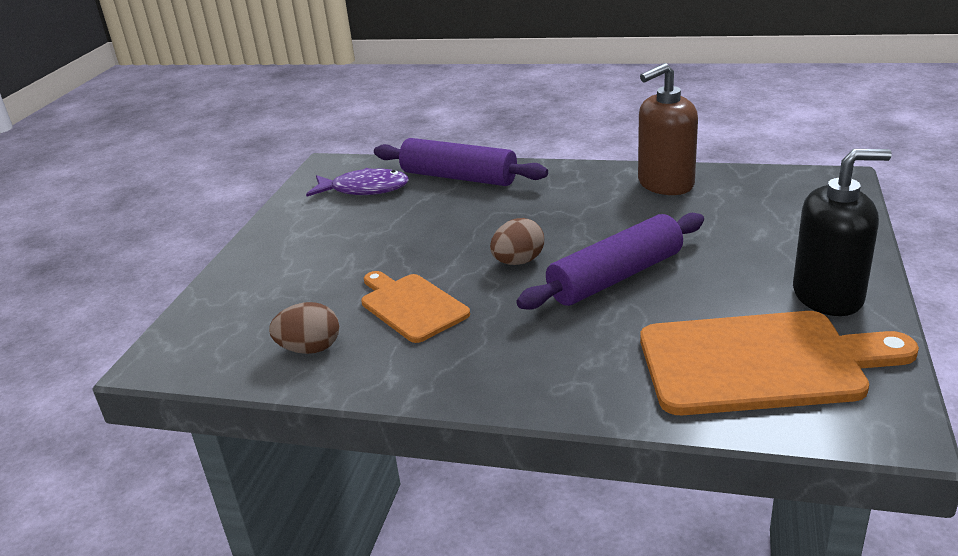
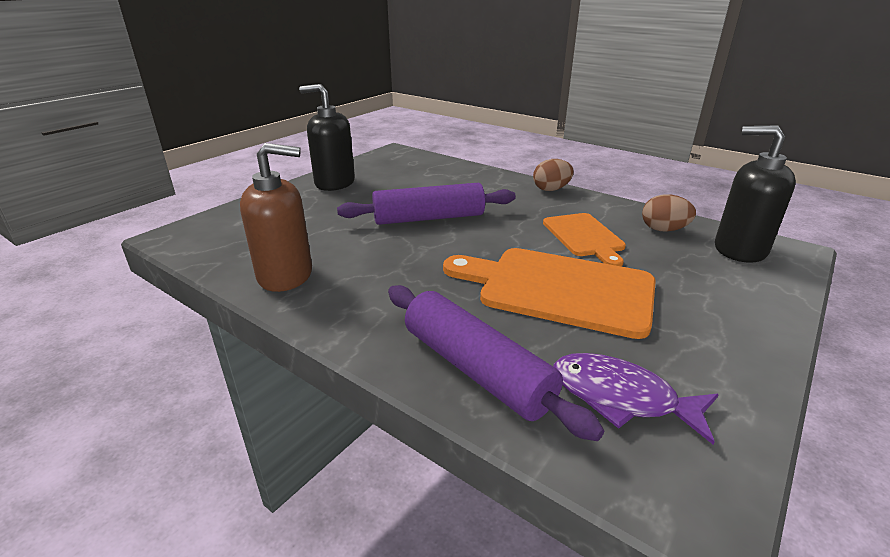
camera: 160 degrees left, 0 degrees up
brown egg [490,218,544,265] -> brown egg moved to [533,159,574,191]
orange cutting board [640,311,919,415] -> orange cutting board moved to [443,248,656,339]
none -> black soap dispenser [715,125,796,263]

